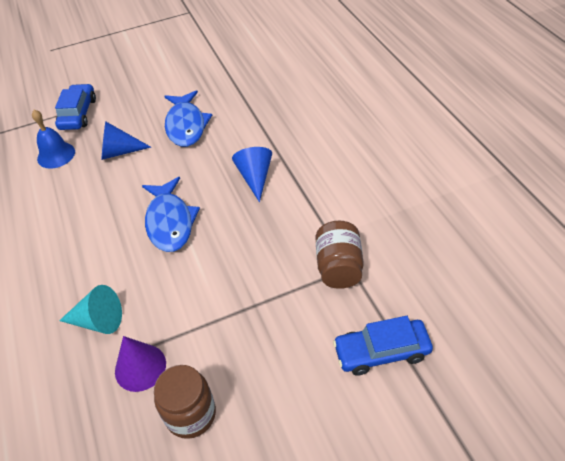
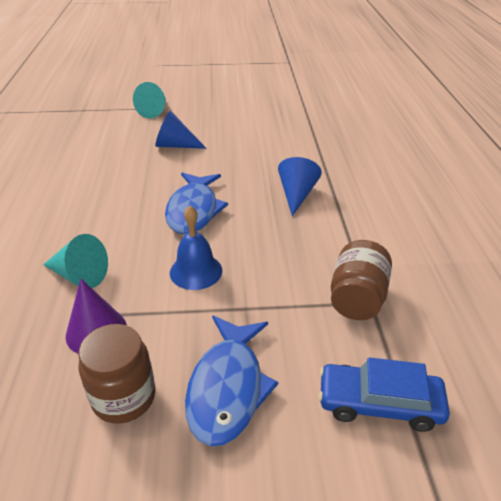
camera: 15 degrees right, 10 degrees down
blue bell [32,110,75,169] -> blue bell moved to [170,206,222,290]
blue car [55,84,96,130] -> turquoise cone [133,82,166,118]
blue fish [165,90,212,147] -> blue fish moved to [185,315,278,446]

